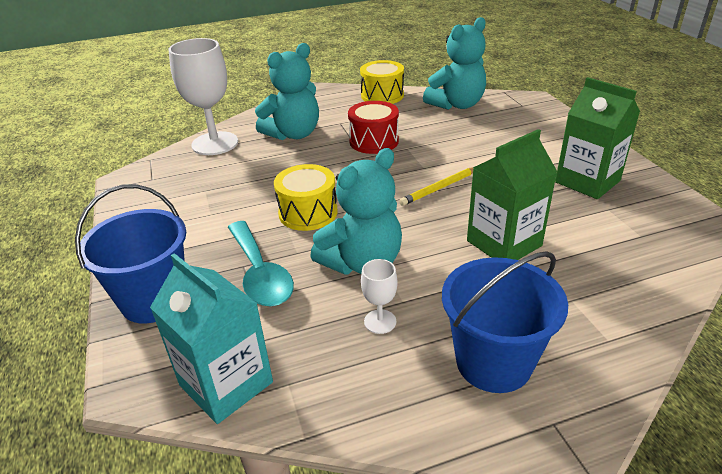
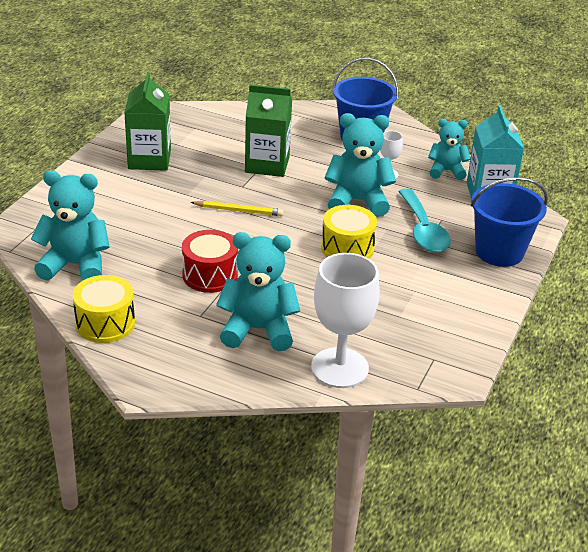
camera: 140 degrees left, 0 degrees up
turquoise spoon [228,221,294,306] -> turquoise spoon turned 150 degrees clockwise [398,189,451,252]
none -> turquoise teddy bear [428,119,470,180]

